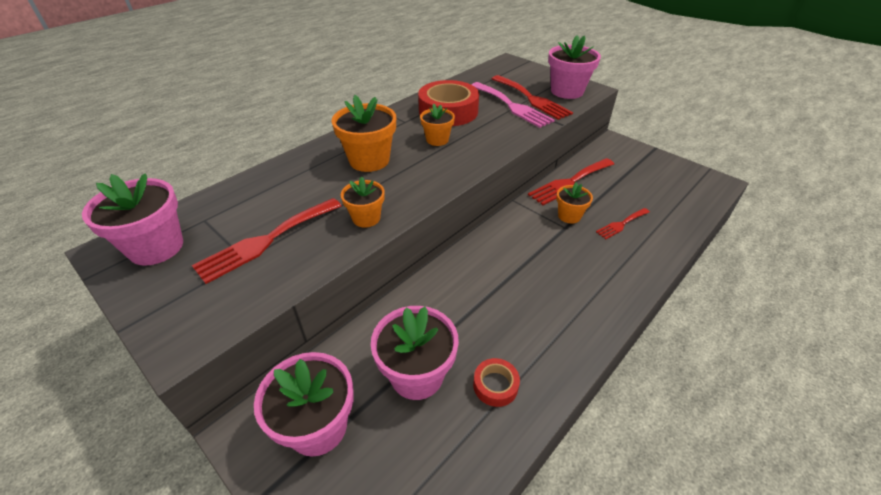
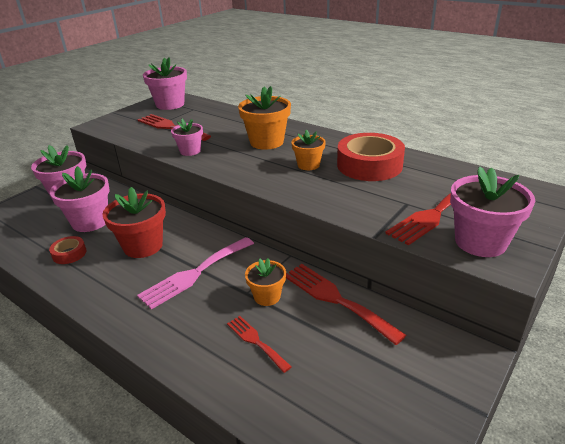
camera: 85 degrees right, 10 degrees down
orange flower pot [341,176,385,228] -> pink flower pot [171,119,203,156]
pink fork [471,82,555,128] -> pink fork moved to [137,237,254,310]
none -> red flower pot [102,187,166,258]

